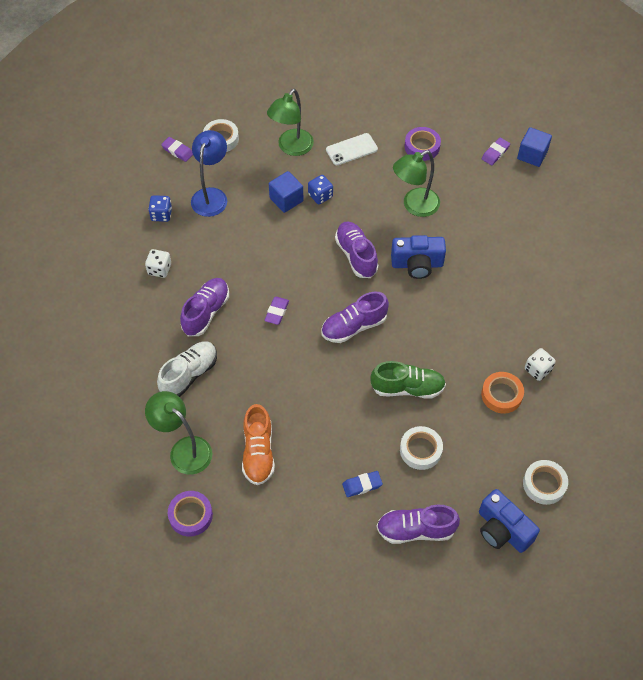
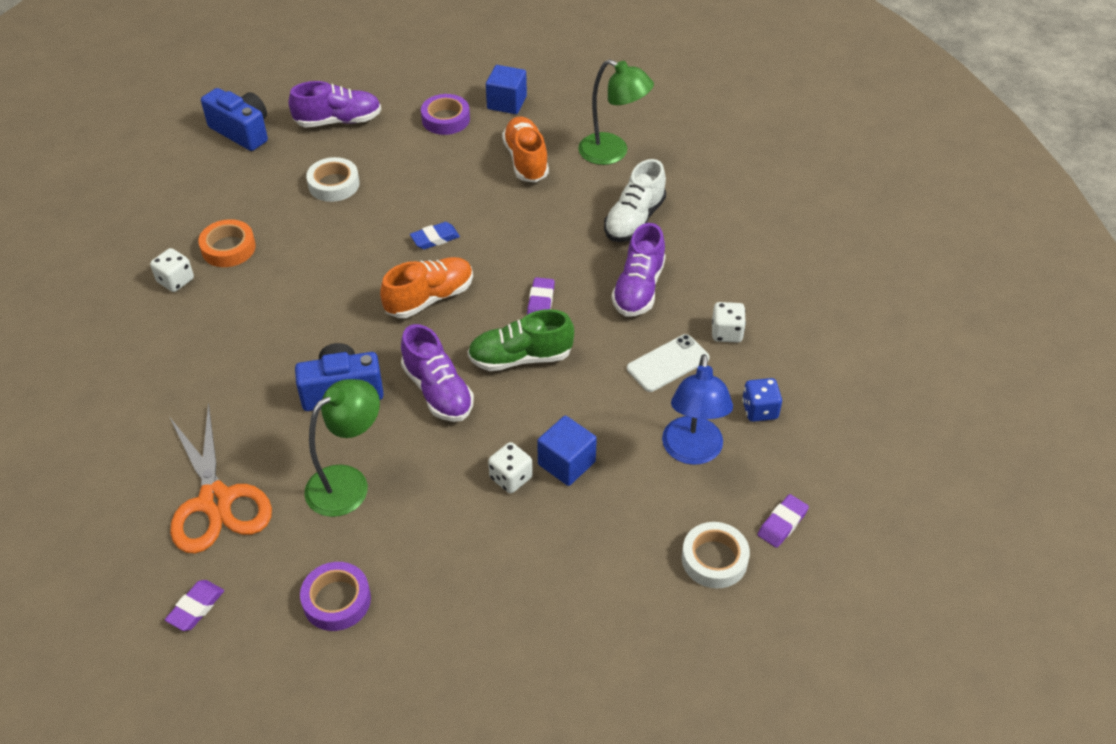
camera: 170 degrees right, 10 degrees down
purple eraser [161,137,193,162] -> purple eraser turned 75 degrees counterclockwise [758,494,809,548]
purple tape [168,491,213,537] -> purple tape moved to [421,94,470,135]
green lamp [267,89,314,156] -> none
blue dice [308,175,333,204] -> white dice [488,442,533,493]
purple shoe [321,292,389,343] -> orange shoe [380,257,473,318]
white phone [326,133,378,165] -> white phone moved to [627,334,710,392]
blue eraser [342,471,383,497] -> blue eraser moved to [410,222,460,249]
green shoe [370,361,446,399] -> green shoe moved to [468,309,574,371]
blue cube [517,127,552,167] -> blue cube moved to [486,65,527,114]
white tape [523,460,568,505] -> none
none -> orange scissors [170,403,272,554]

